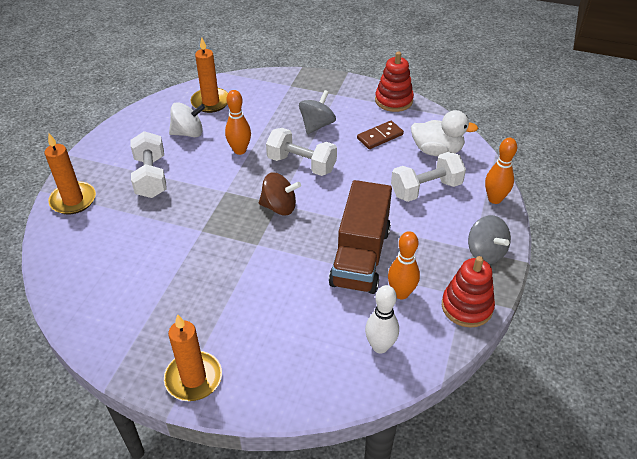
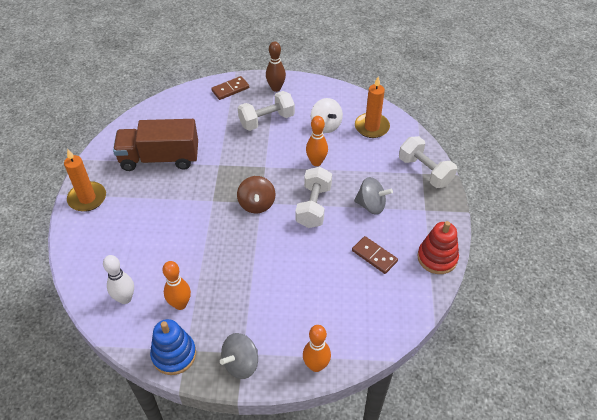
camera: 75 degrees right, 5 degrees up
orange candle [44,134,96,215] -> brown domino [211,76,249,100]
brown truck [329,180,392,294] -> brown truck moved to [113,119,198,171]
white dumbbell [391,152,466,202] -> white dumbbell moved to [399,136,457,188]
white duck [411,110,478,156] -> none
red stacking toy [442,256,495,328] -> blue stacking toy [150,319,196,375]
none -> brown bowling pin [266,41,286,92]

